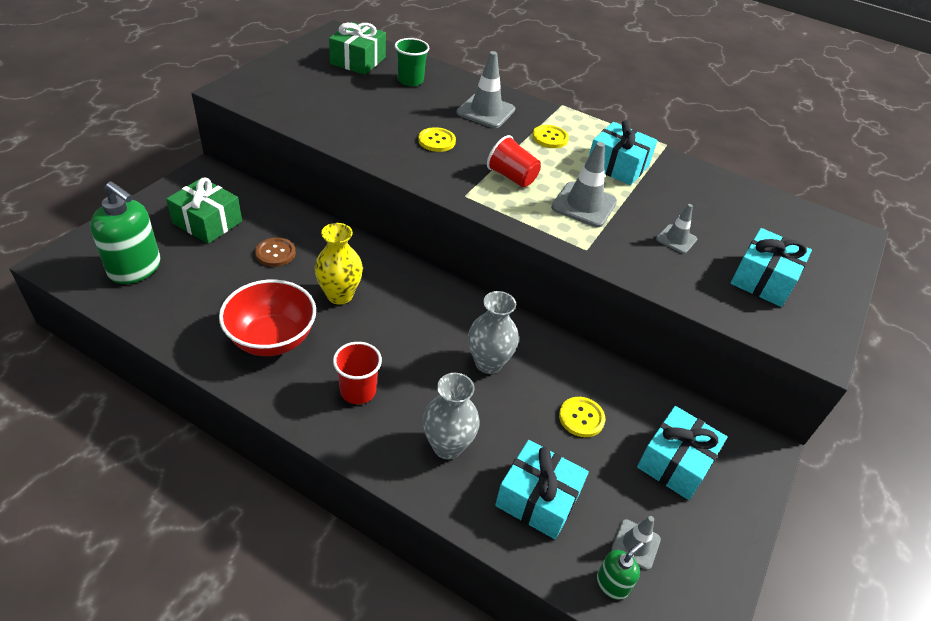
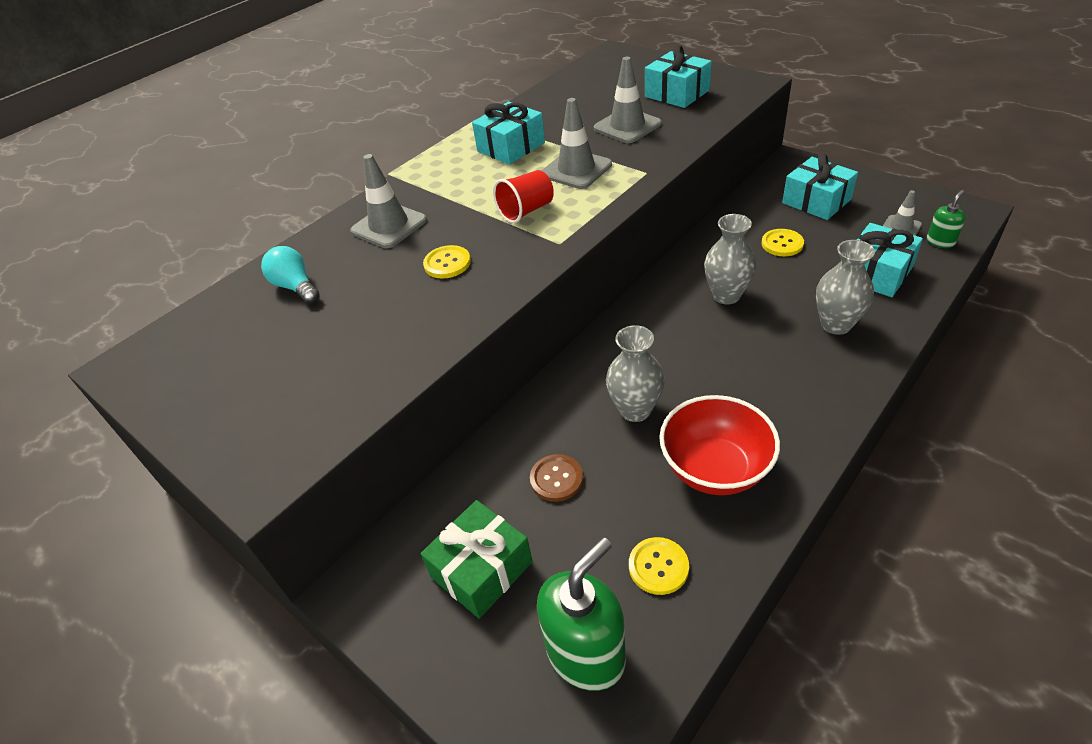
camera: 70 degrees left, 0 degrees up
yellow vase [314,223,363,305] -> grey vase [606,325,665,422]
green gift [329,22,386,75] -> none
red cup [333,342,382,404] -> none
green cup [395,38,430,86] -> turquoise light bulb [261,246,320,304]
yellow button [532,125,569,148] -> yellow button moved to [629,537,689,595]
green soap dispenser [597,541,644,600] -> green soap dispenser turned 75 degrees clockwise [927,190,966,248]
grey traffic cone [656,204,697,254] -> grey traffic cone [594,57,662,143], size x1.71

